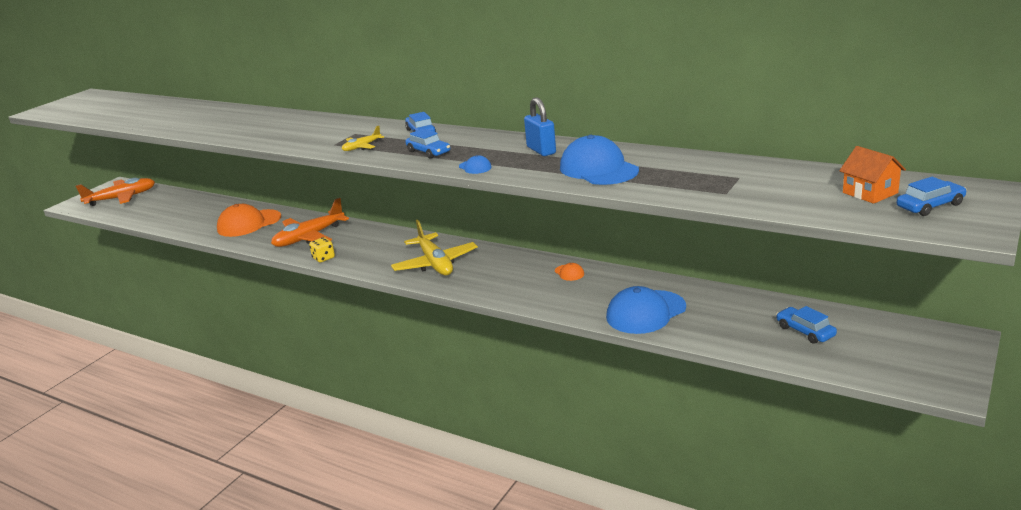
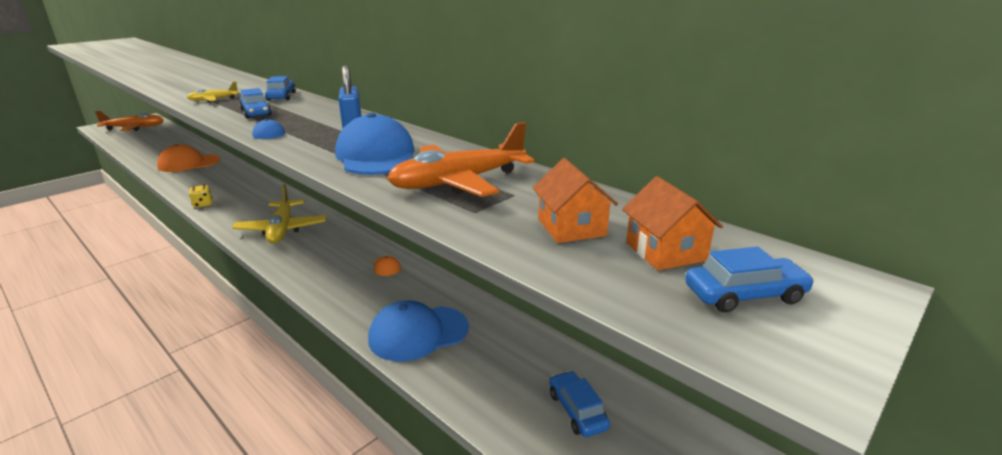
camera: 10 degrees right, 0 degrees up
orange plane [271,198,349,247] -> orange plane moved to [387,122,535,197]
none -> orange house [533,158,618,243]

